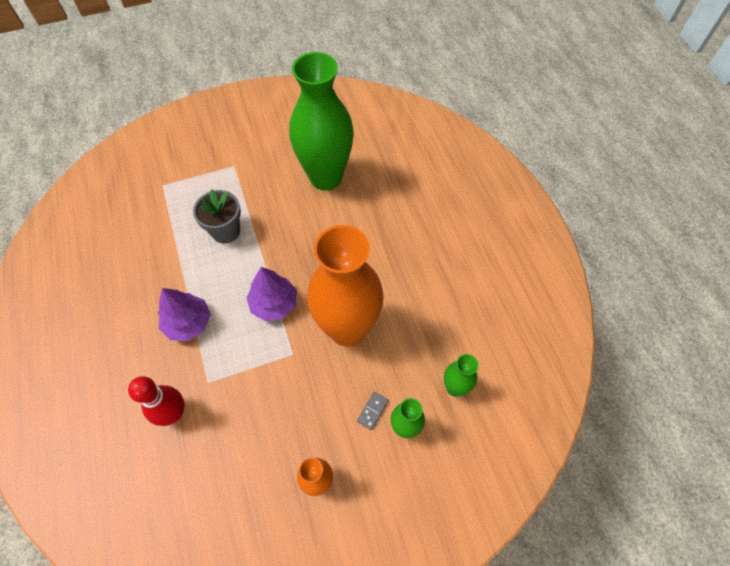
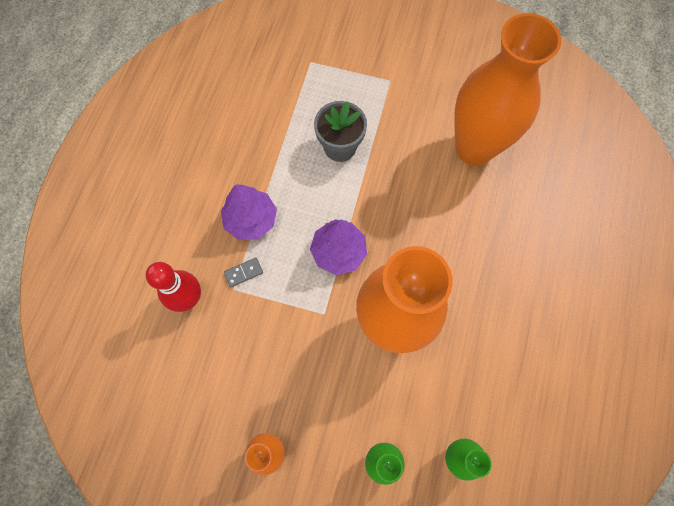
camera: 35 degrees right, 10 degrees up
green vase [289,52,354,191] -> orange vase [454,13,561,166]
grey domino [357,392,388,430] -> grey domino moved to [224,257,263,287]

